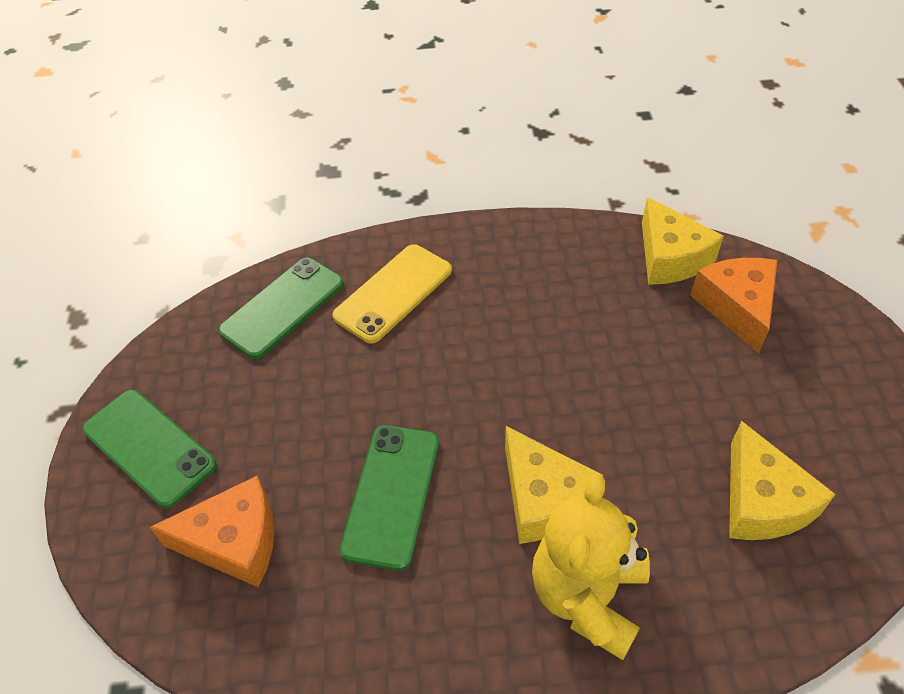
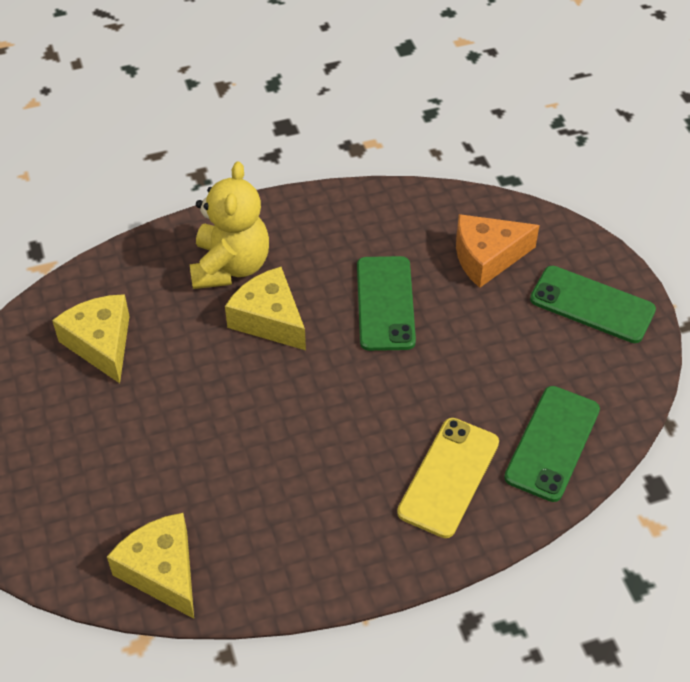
camera: 165 degrees right, 0 degrees up
orange cheese [690,258,777,353] -> none

